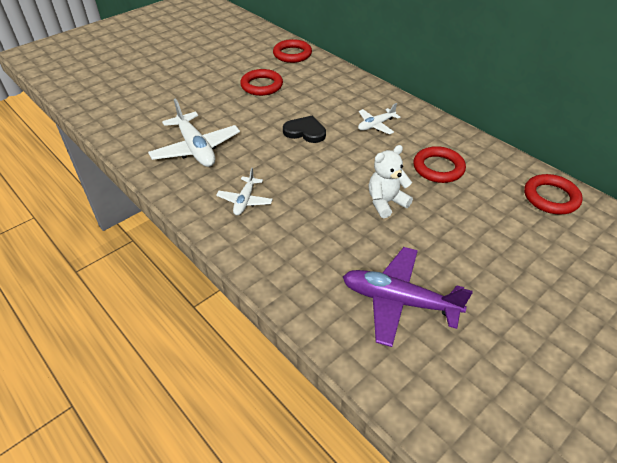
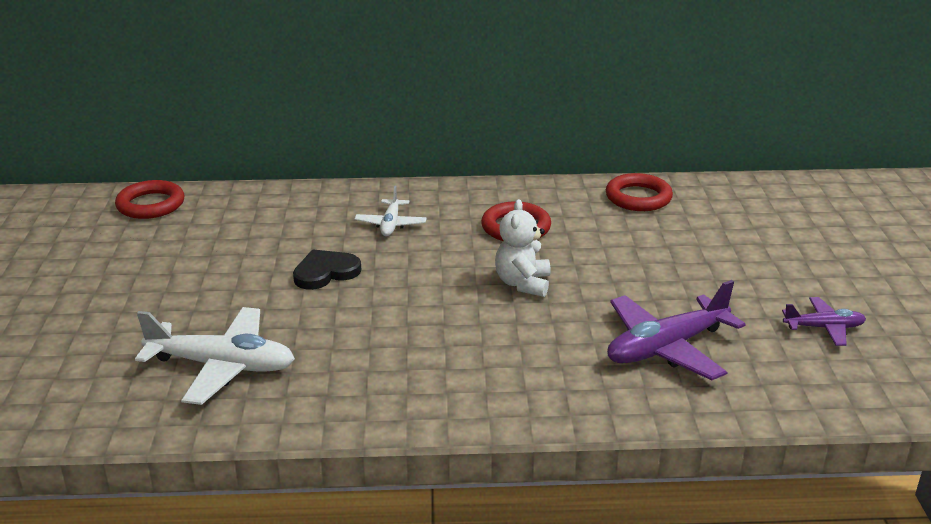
camera: 50 degrees left, 15 degrees down
white plane [216,168,273,215] -> none
red ring [240,69,283,96] -> none
none -> purple plane [782,297,866,346]

